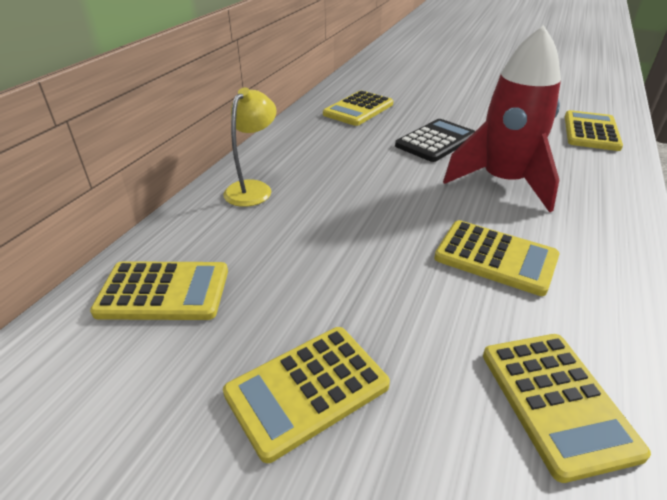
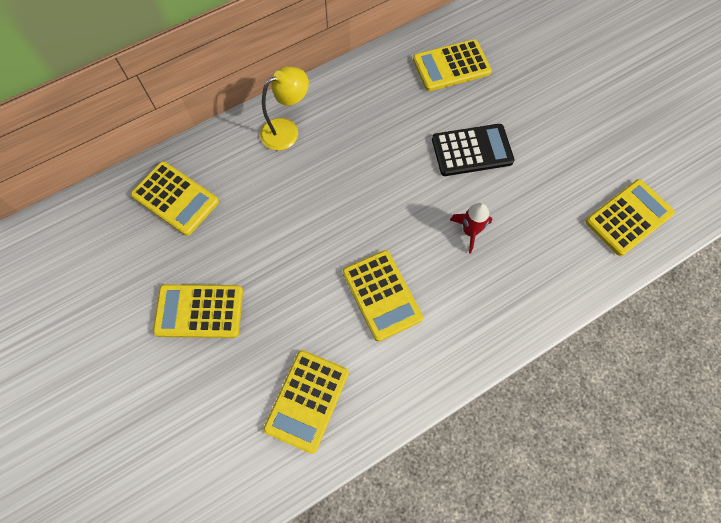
camera: 35 degrees right, 30 degrees up
red rocket [443,25,561,212] -> red rocket [450,203,492,253], size x0.44

